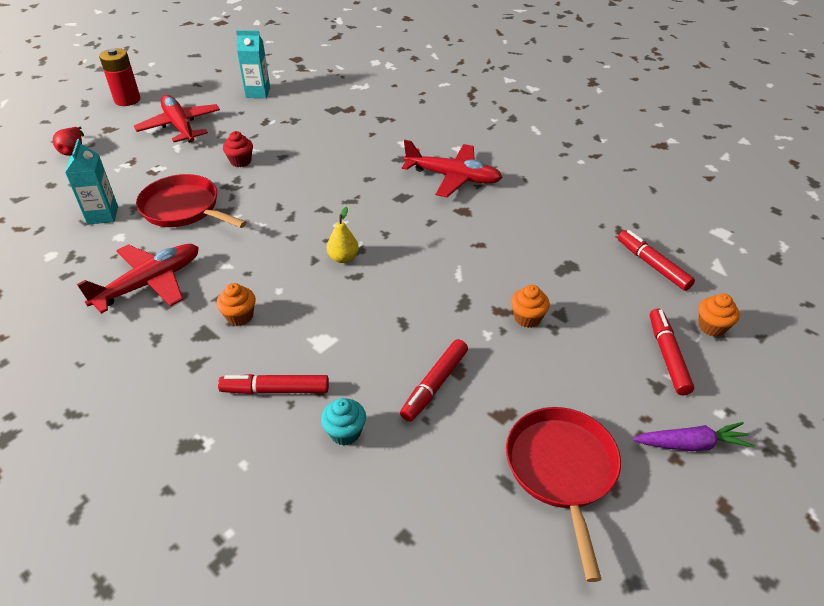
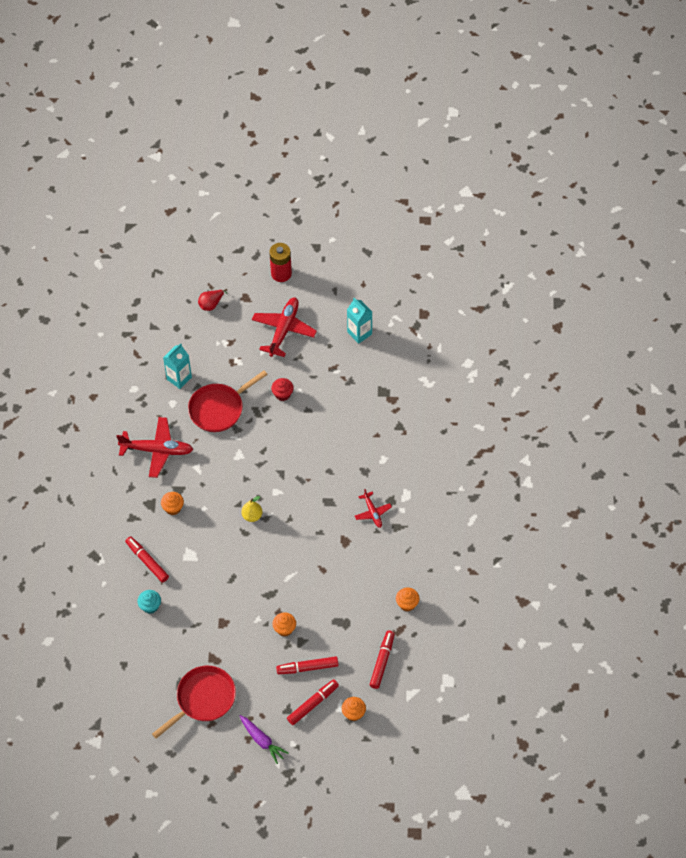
camera: 50 degrees right, 15 degrees up
red pan [136,174,247,228] -> red pan turned 120 degrees counterclockwise [188,371,268,432]
red marker [400,339,468,422] -> red marker moved to [276,656,339,675]
red plane [402,140,503,197] -> red plane [355,489,392,528], size x0.55
none -> orange cupcake [396,588,419,612]

